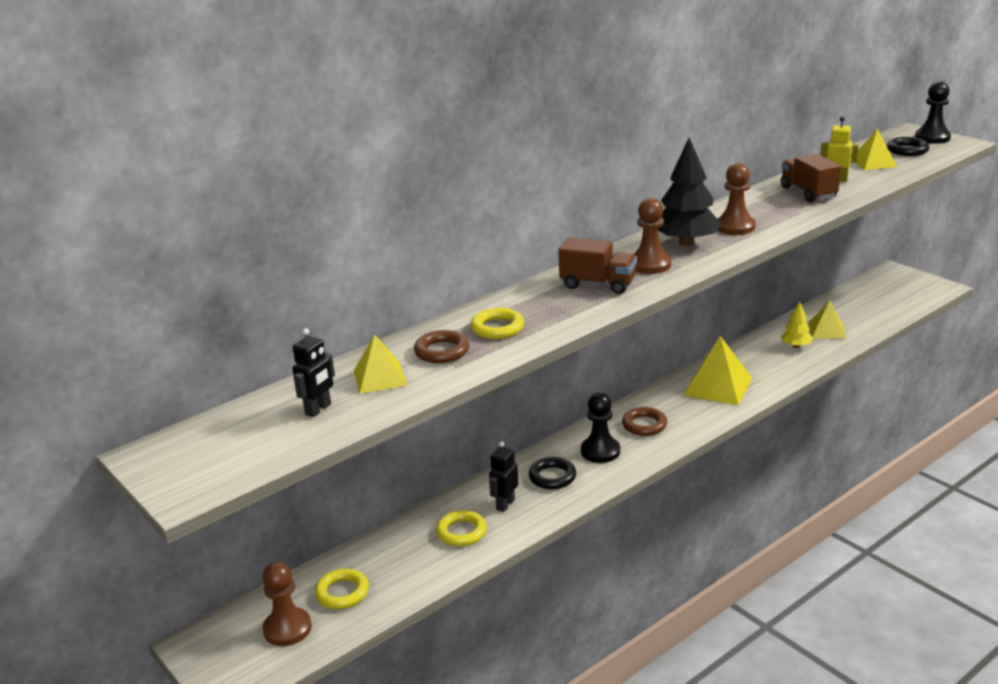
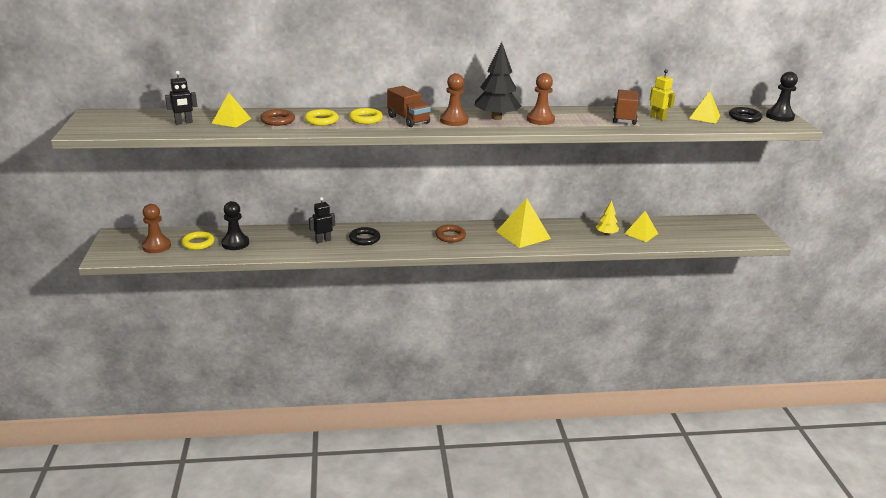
camera: 30 degrees right, 0 degrees up
yellow ring [436,510,487,546] -> yellow ring moved to [349,108,383,124]
black pawn [581,393,620,463] -> black pawn moved to [221,201,249,250]

